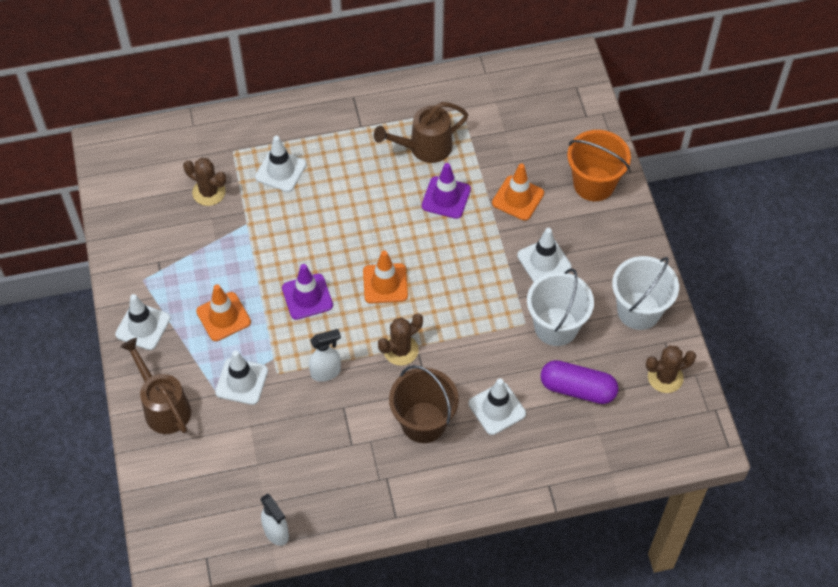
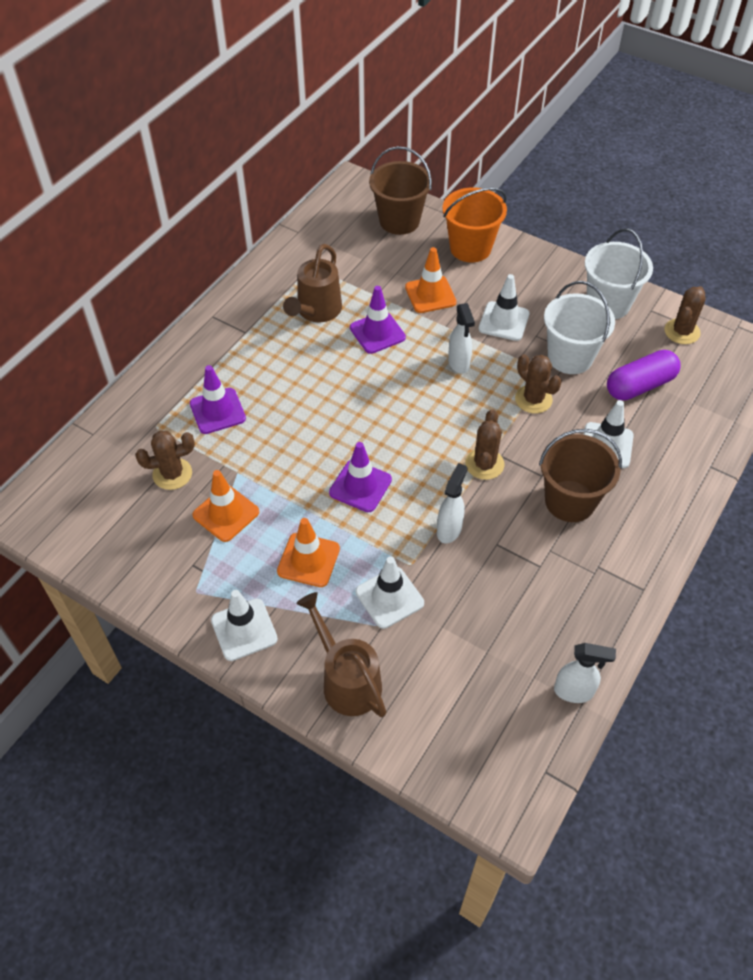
camera: 45 degrees left, 5 degrees down
brown watering can [120,338,191,434] -> brown watering can turned 45 degrees clockwise [296,592,386,717]
white traffic cone [255,136,307,192] -> purple traffic cone [190,365,246,434]
orange traffic cone [363,251,408,304] -> orange traffic cone moved to [192,470,259,542]
none -> brown bucket [369,146,432,235]
none -> white spray bottle [448,303,475,374]
none -> brown cactus [515,354,562,413]

